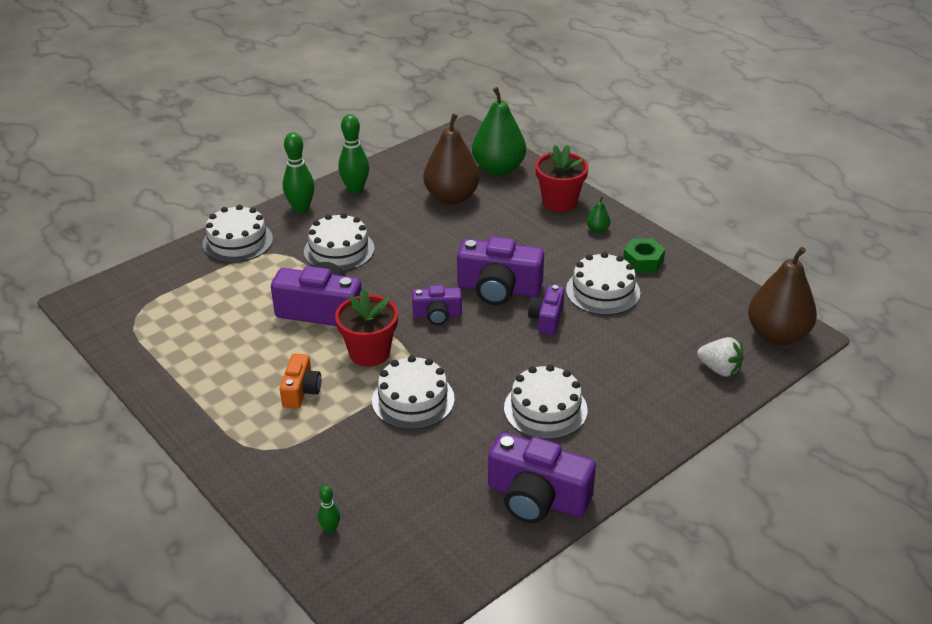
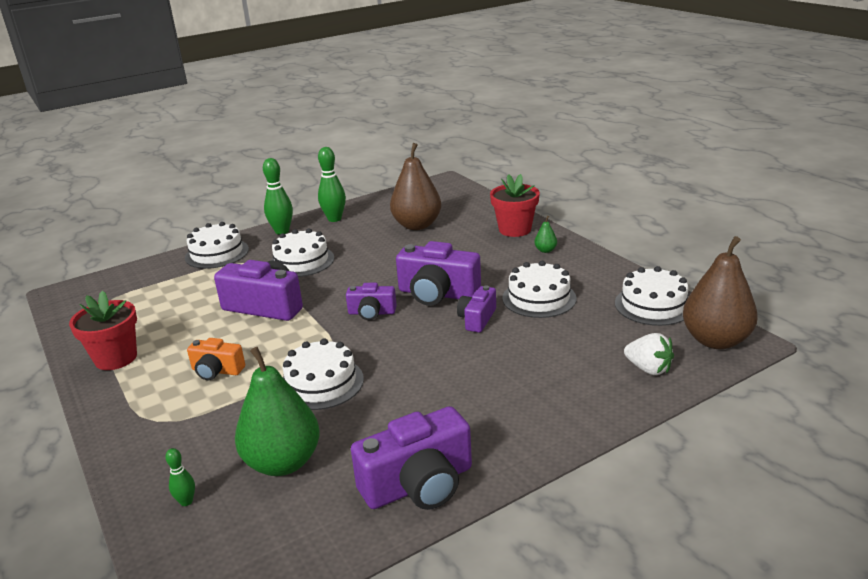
camera: 10 degrees right, 10 degrees down
orange camera [280,354,321,408] -> orange camera turned 90 degrees clockwise [187,338,245,380]
red flower pot [335,289,398,367] -> red flower pot moved to [69,291,137,370]
green pear [472,87,526,176] -> green pear moved to [235,347,320,476]
purple camera [488,432,596,523] -> purple camera turned 60 degrees counterclockwise [351,406,472,510]
white cake [504,364,588,439] -> white cake moved to [615,266,689,326]
green nut [623,238,665,273] -> none

